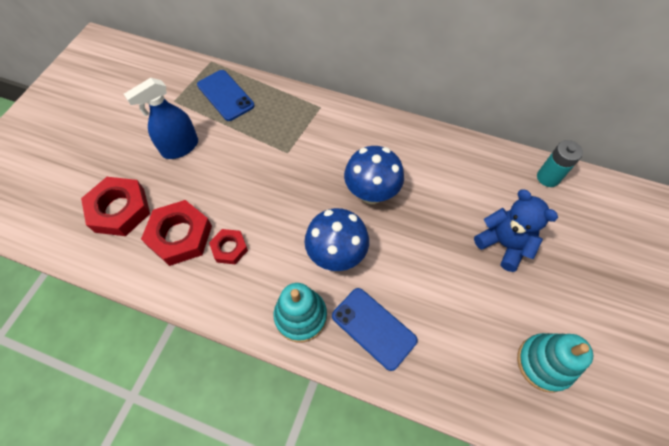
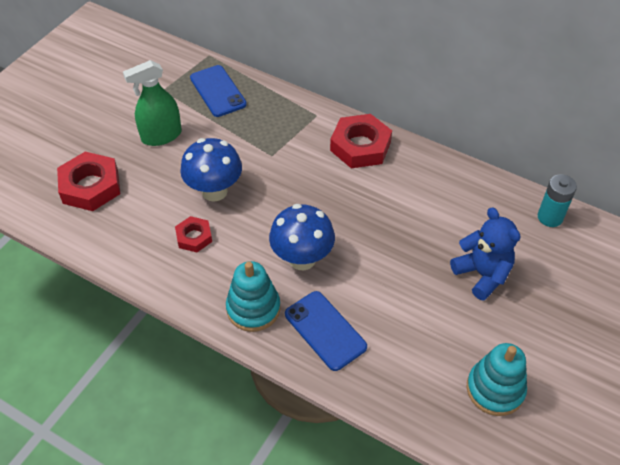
camera: 10 degrees right, 10 degrees down
blue spray bottle [124,78,198,159] -> green spray bottle [123,60,182,146]
red nut [141,200,212,266] -> red nut moved to [330,114,392,168]
blue mushroom [344,146,404,204] -> blue mushroom moved to [180,138,242,202]

